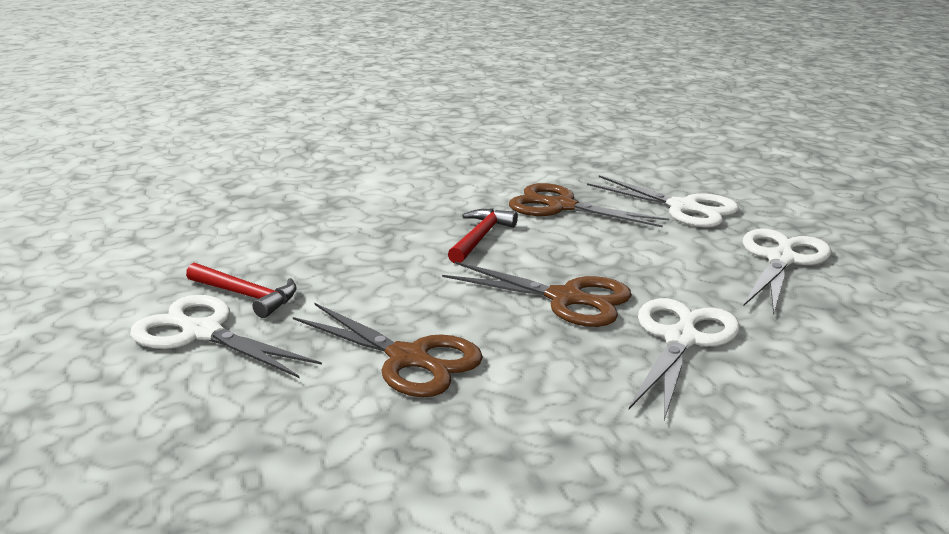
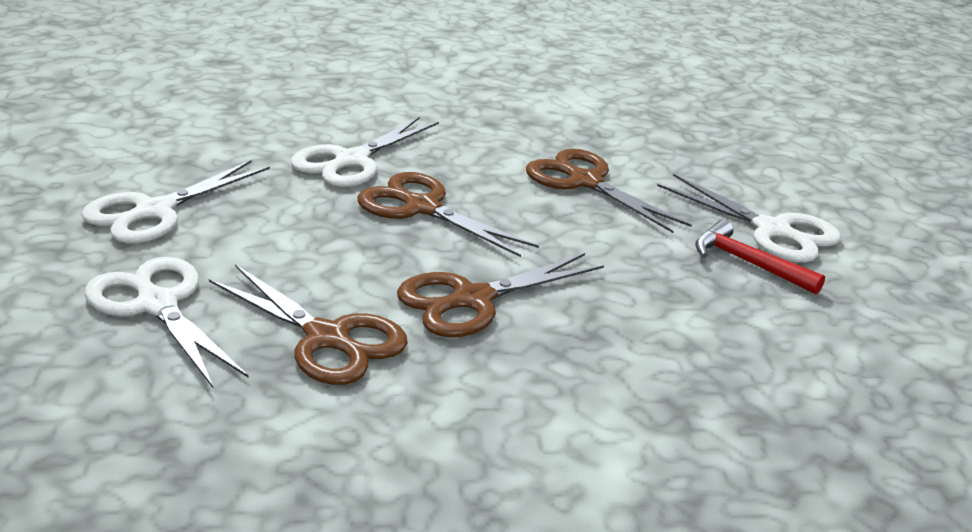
camera: 170 degrees left, 5 degrees up
red hammer [448,209,518,263] -> brown scissors [397,253,604,337]

